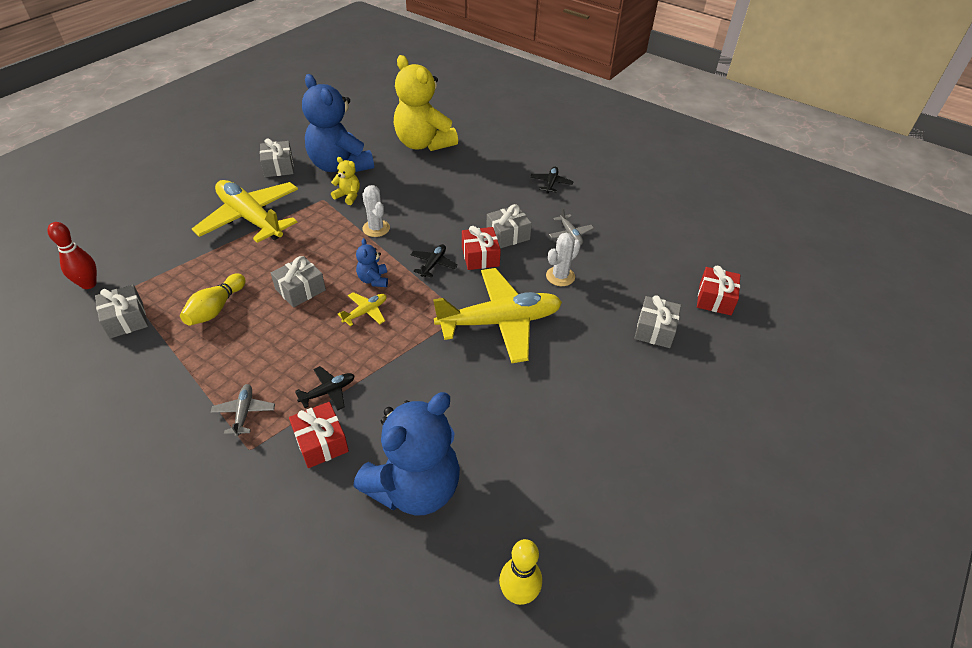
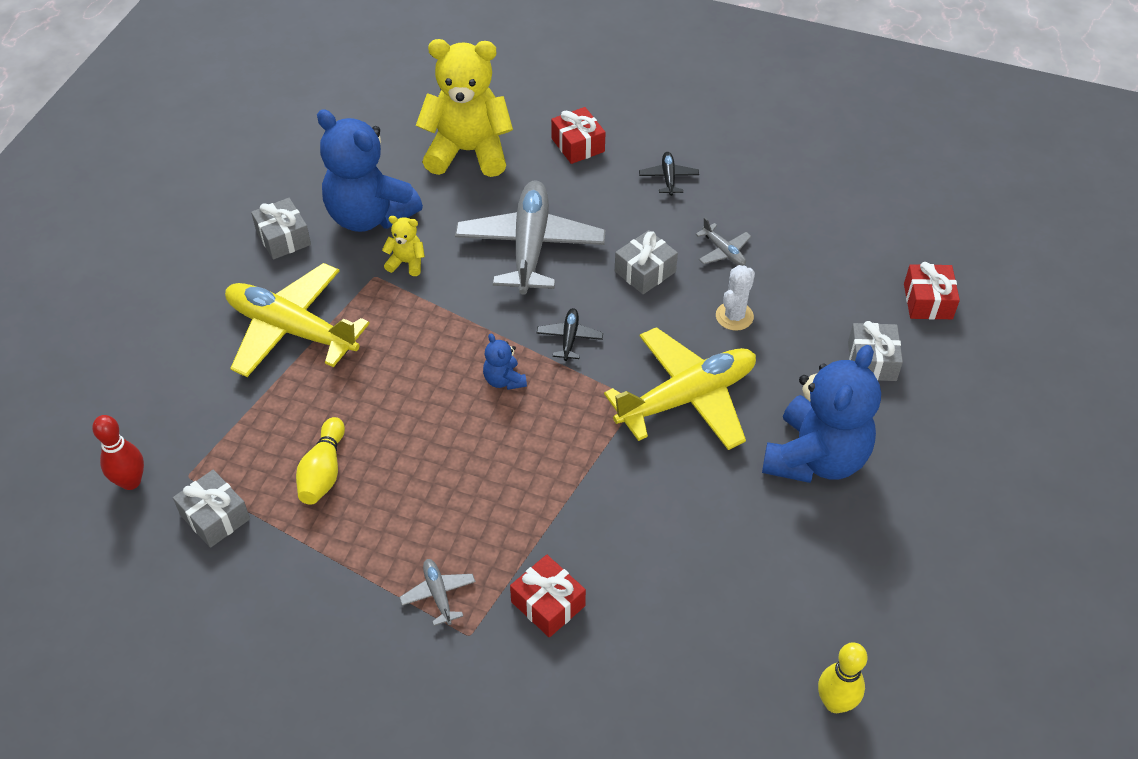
camera: 15 degrees left, 5 degrees up
grey gift [271,256,326,308] -> none
black plane [295,366,355,410] -> none
yellow plane [337,292,387,326] -> none
blue teddy bear [353,392,460,516] -> blue teddy bear moved to [762,345,881,483]
white cactus [362,185,390,237] -> none
yellow teddy bear [394,55,458,151] -> yellow teddy bear turned 150 degrees clockwise [416,39,513,177]
red gift [462,226,501,270] -> red gift moved to [551,107,606,164]
none -> grey plane [455,180,605,295]

